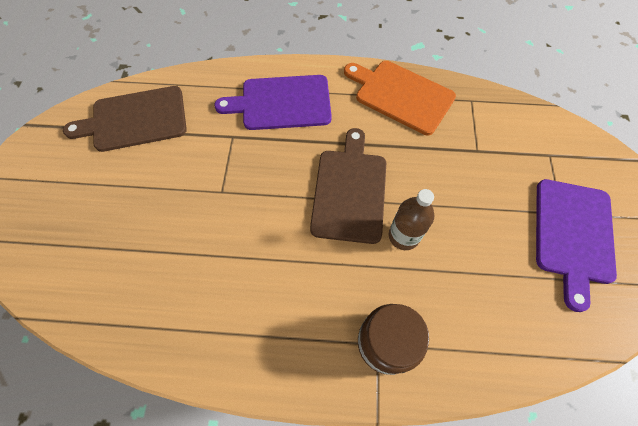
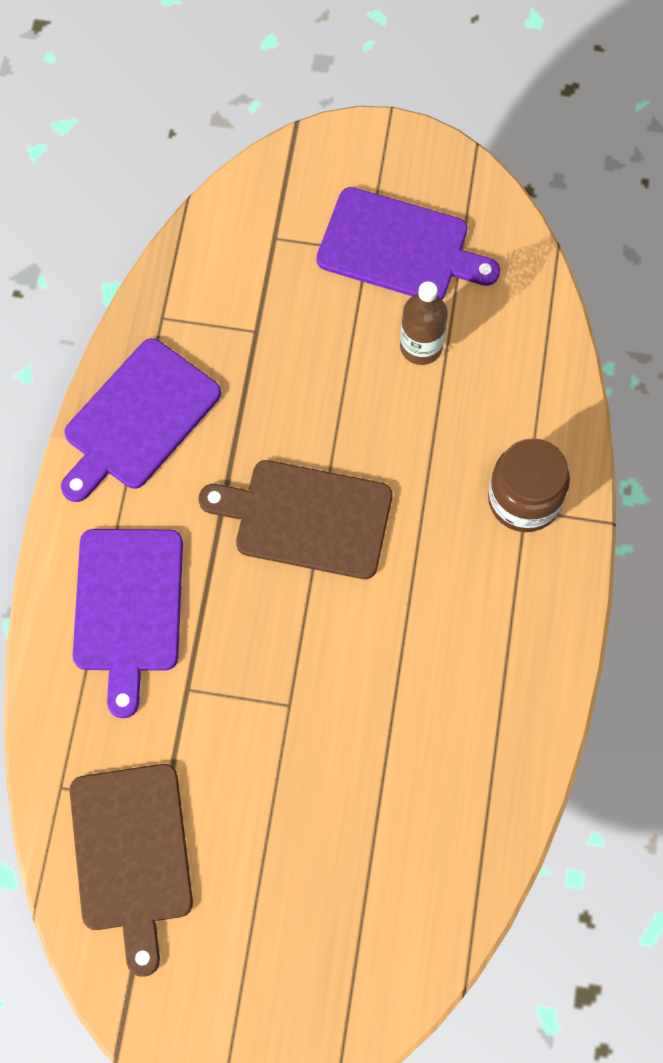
camera: 85 degrees left, 5 degrees up
orange cutting board [344,61,456,135] -> purple cutting board [61,338,221,502]
brown bottle [389,189,434,250] -> brown bottle moved to [400,281,448,365]

